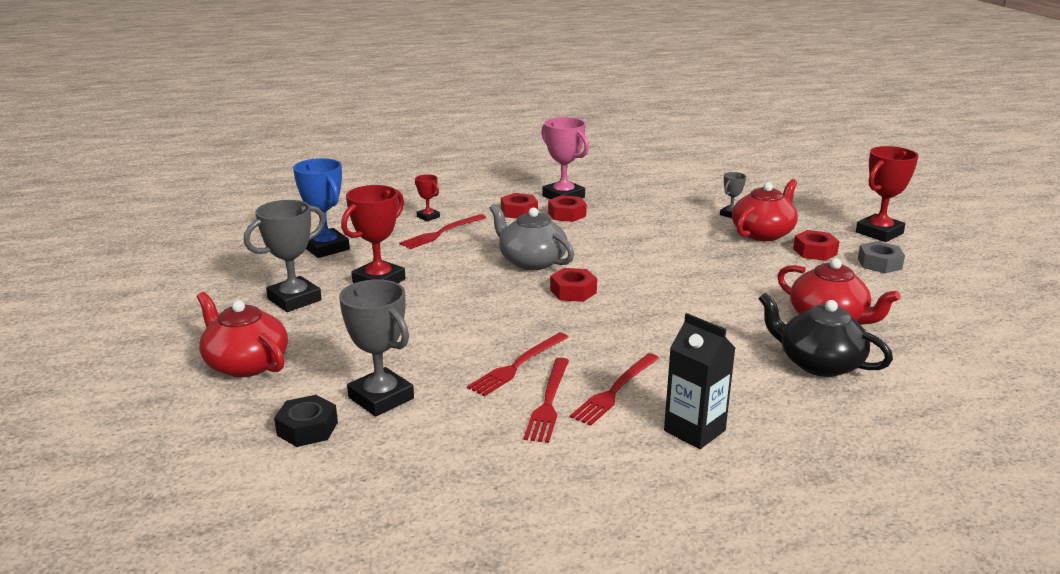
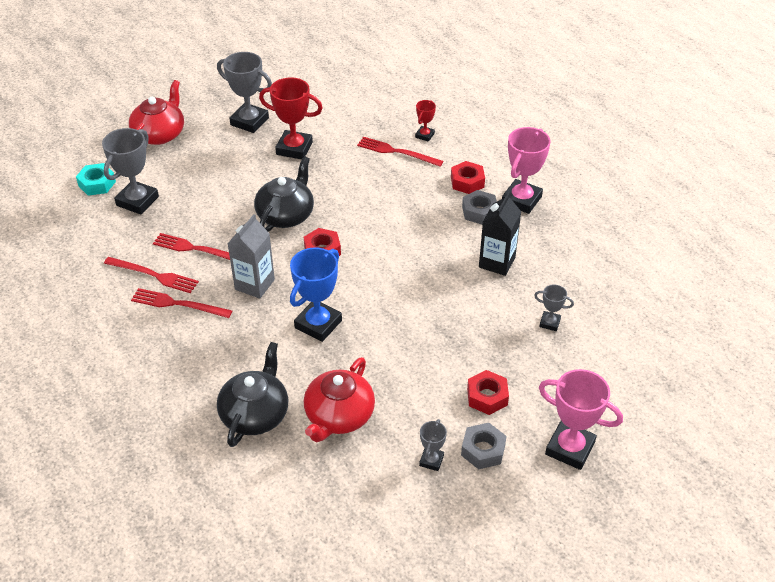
camera: 70 degrees right, 20 degrees up
black nut [274,395,338,447] -> turquoise nut [76,163,116,196]
blue trophy [293,158,350,258] -> blue trophy moved to [290,248,342,342]
grey teapot [490,204,574,270] -> none
red fork [524,358,569,443] -> red fork turned 150 degrees counterclockwise [104,257,199,293]
red nut [548,195,587,222] -> grey nut [462,190,497,225]
black carton [664,313,735,449] -> black carton moved to [479,192,521,276]
red teapot [732,179,798,241] -> none
red trophy [856,146,919,242] -> pink trophy [539,369,623,470]
none -> grey carton [228,214,275,299]
none -> black teapot [254,157,314,232]
none -> grey trophy [419,419,447,471]

